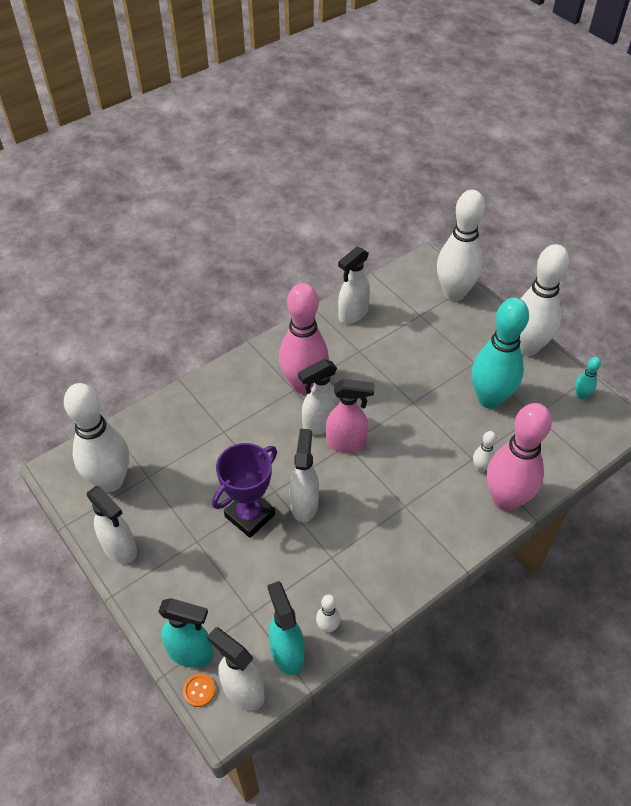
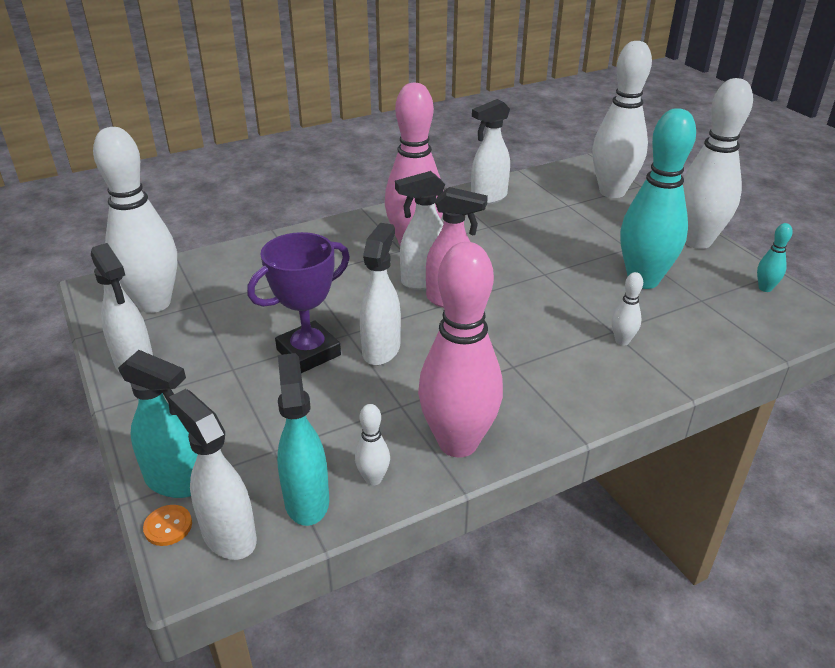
camera: 10 degrees right, 15 degrees down
pink bowling pin [487,403,552,511] -> pink bowling pin moved to [418,242,503,458]

